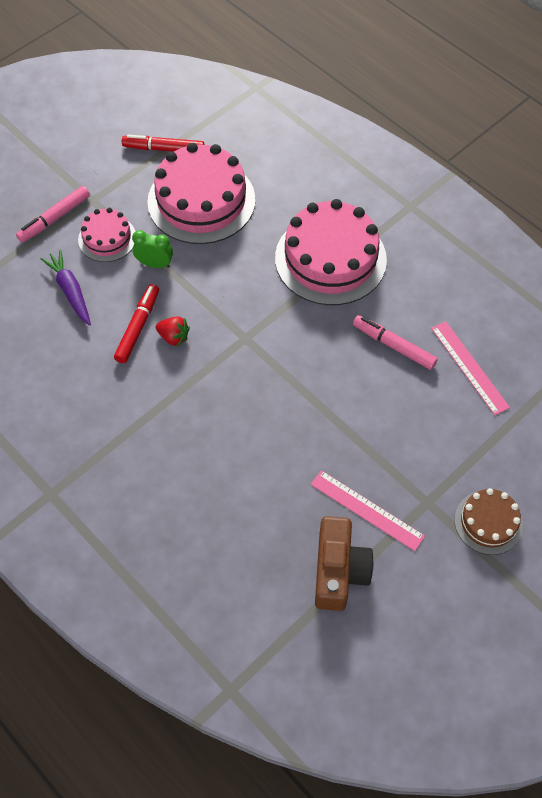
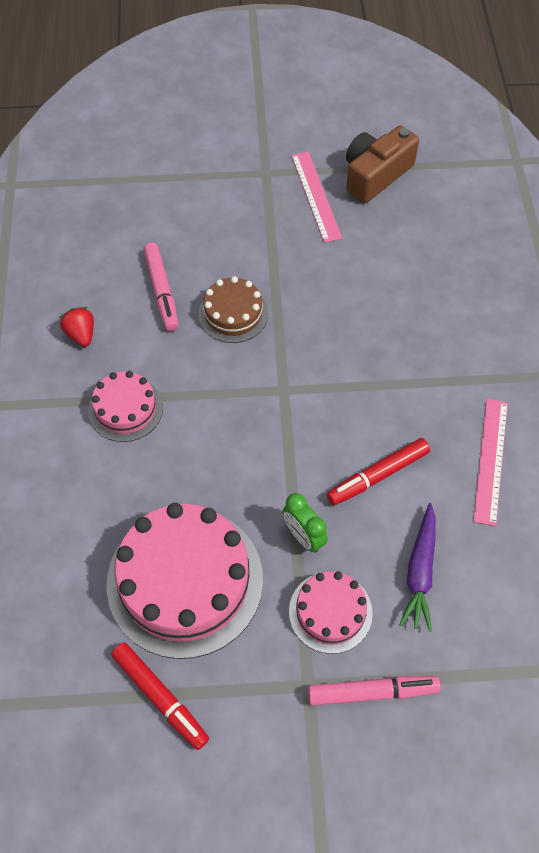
camera: 140 degrees left, 0 degrees up
red strawberry [156,316,190,347] -> red strawberry moved to [59,307,94,347]
pink cake [275,199,387,305] -> pink cake [88,371,163,442], size x0.53
pink ruler [431,321,510,415] -> pink ruler moved to [473,399,508,526]
brown cake [455,488,523,555] -> brown cake moved to [198,276,268,343]

